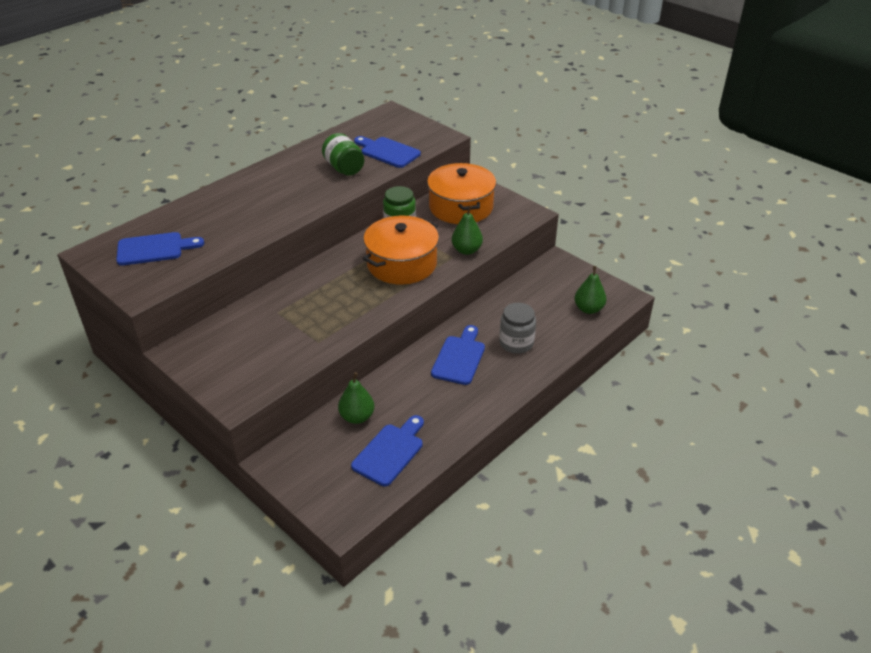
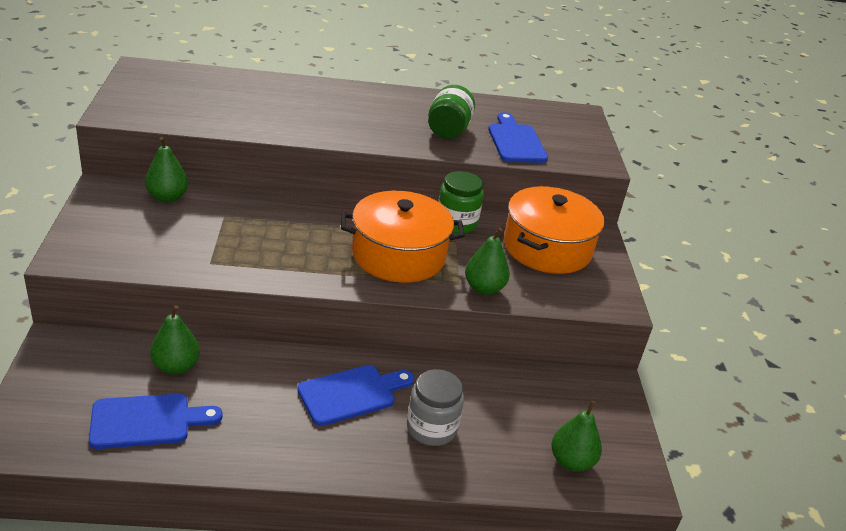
camera: 40 degrees right, 5 degrees down
blue cutting board [116,232,204,266] -> none
none -> green pear [145,137,188,203]

